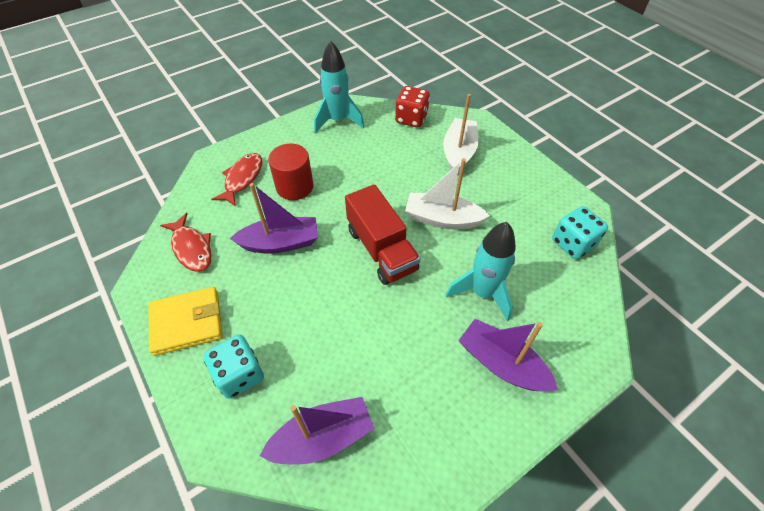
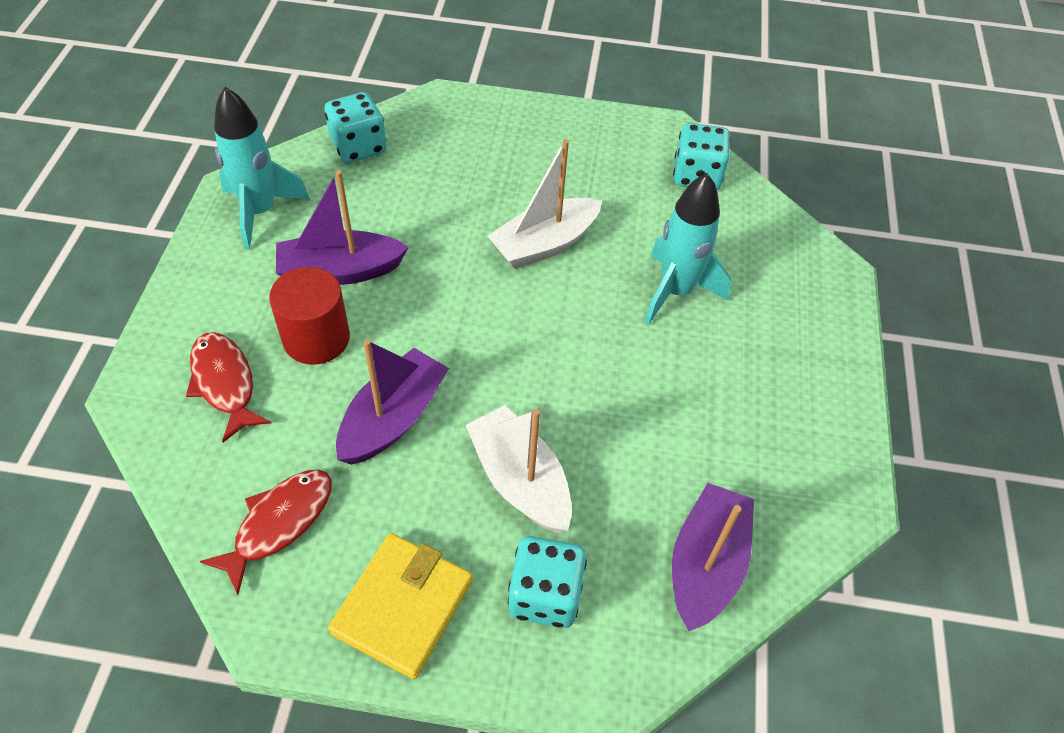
camera: 50 degrees left, 0 degrees up
red fish [160,213,211,272] -> red fish turned 60 degrees counterclockwise [200,469,332,595]
red truck [345,184,420,285] -> none
red dice [395,86,430,127] -> turquoise dice [324,92,387,163]
white boat [443,94,479,172] -> white boat moved to [466,405,572,533]
purple boat [458,319,558,392] -> purple boat moved to [276,170,409,285]

